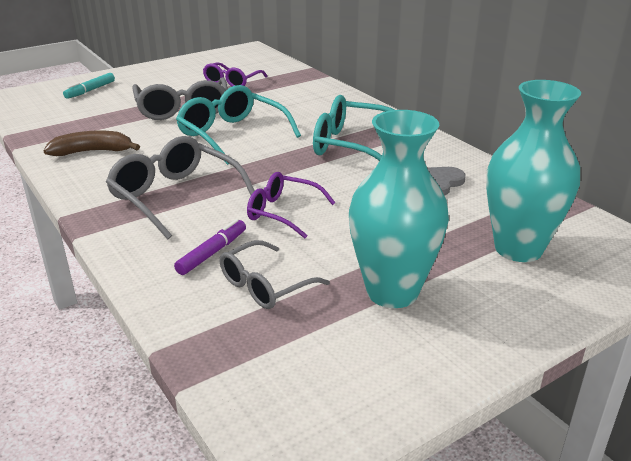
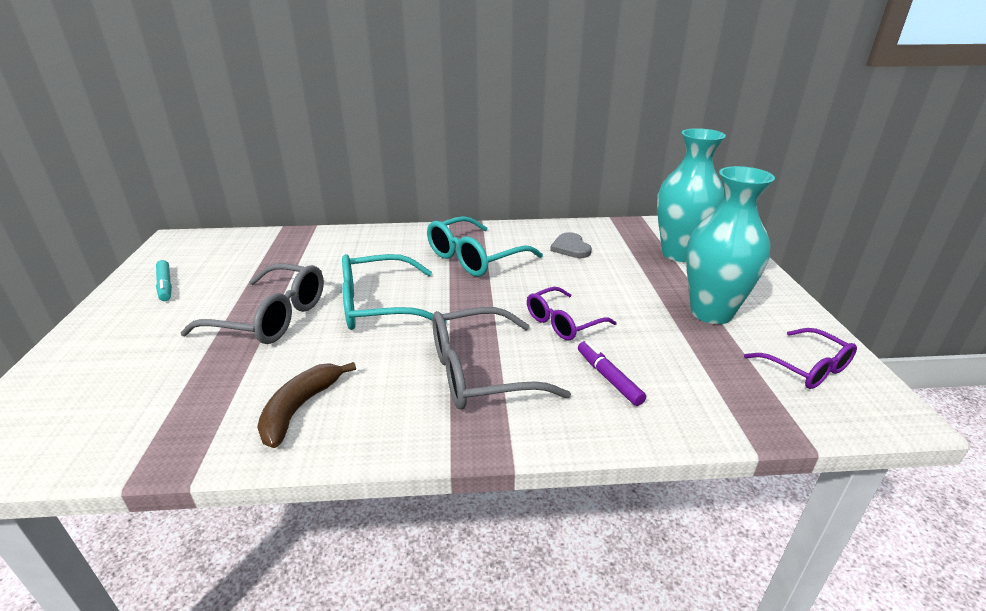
camera: 60 degrees left, 0 degrees up
turquoise marker [63,73,115,99] -> turquoise marker moved to [156,260,172,301]
purple glasses [203,62,268,86] -> purple glasses moved to [744,328,857,389]
grey glasses [220,240,330,309] -> none

